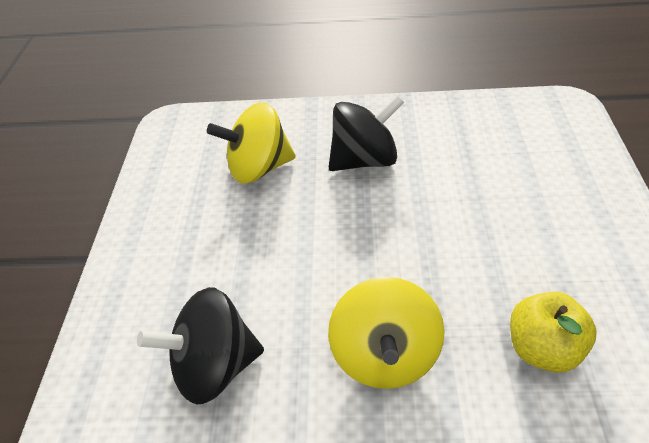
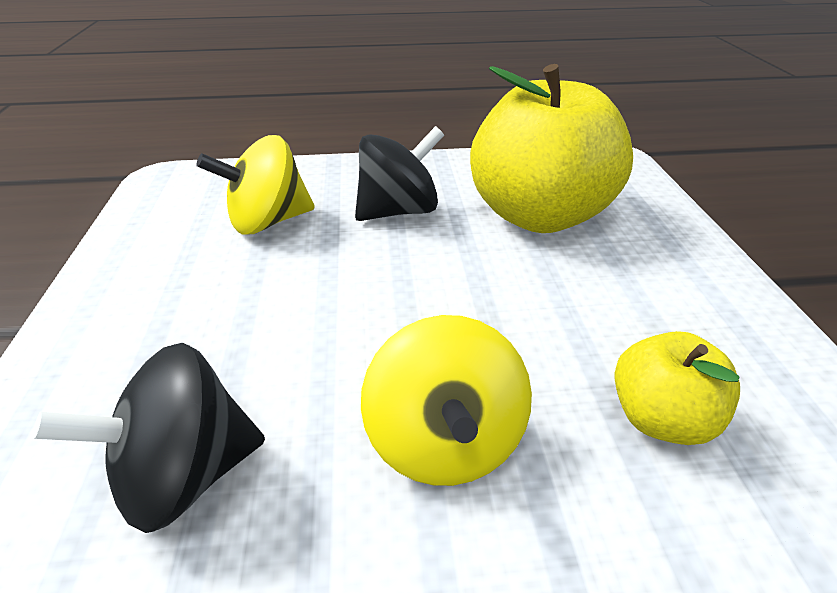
camera: 10 degrees left, 5 degrees down
none -> yellow apple [470,64,633,233]

